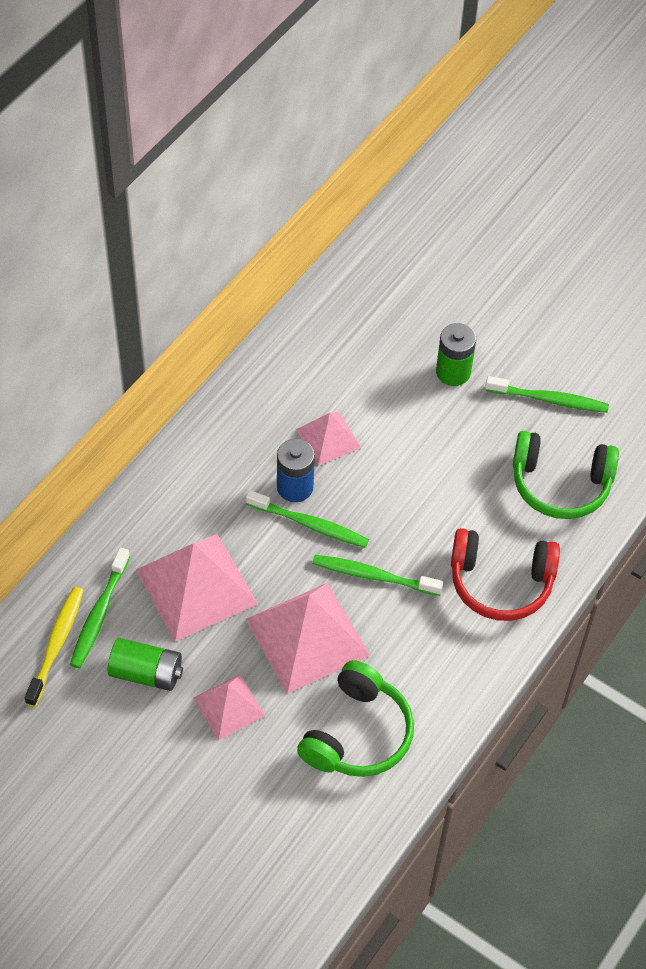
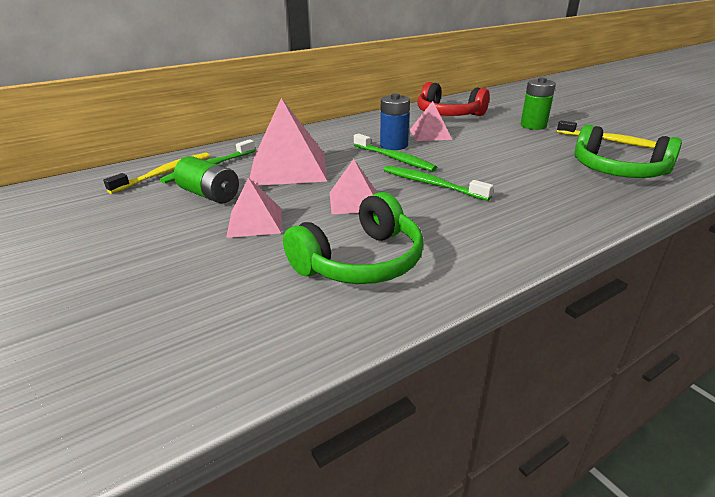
camera: 25 degrees right, 25 degrees down
pink pyramid [246,583,371,694] -> pink pyramid [330,159,376,214], size x0.56
red headphones [451,528,560,621] -> red headphones moved to [417,82,490,116]
green toothbrush [485,376,609,413] -> yellow toothbrush [557,121,656,148]

